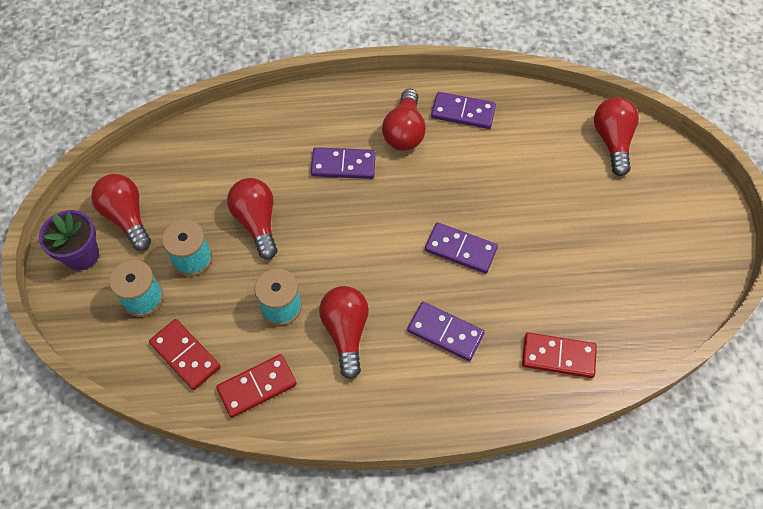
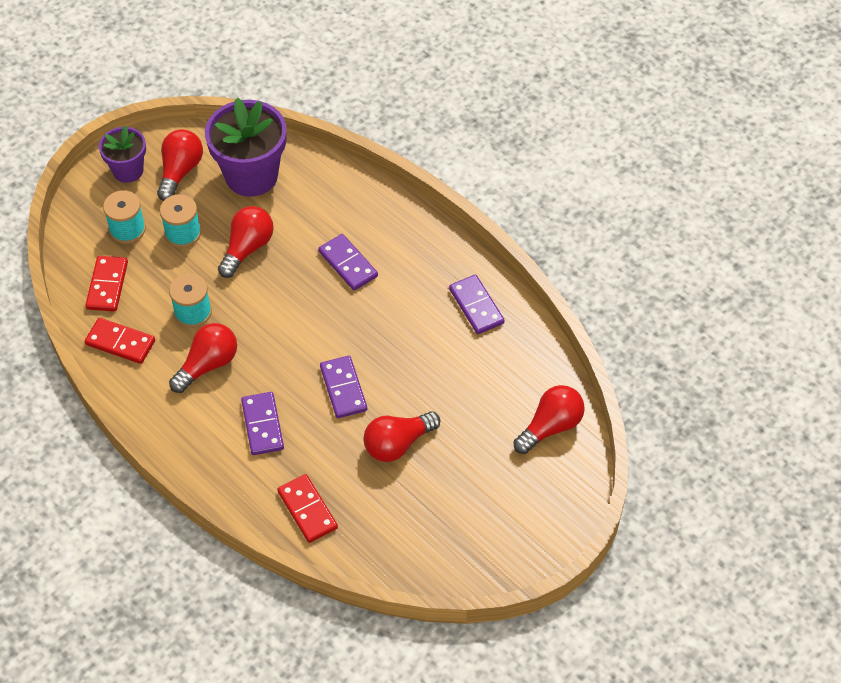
camera: 50 degrees right, 5 degrees down
red light bulb [382,89,426,151] -> red light bulb moved to [363,411,441,462]
none -> purple flower pot [205,98,287,197]

